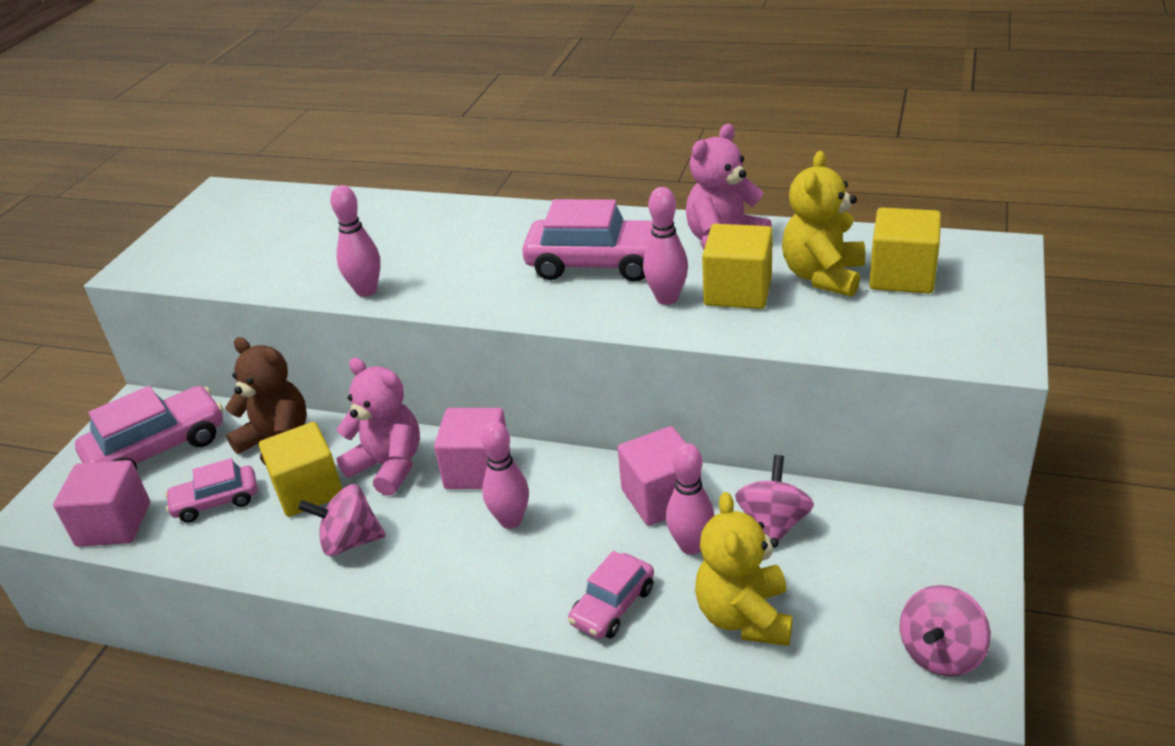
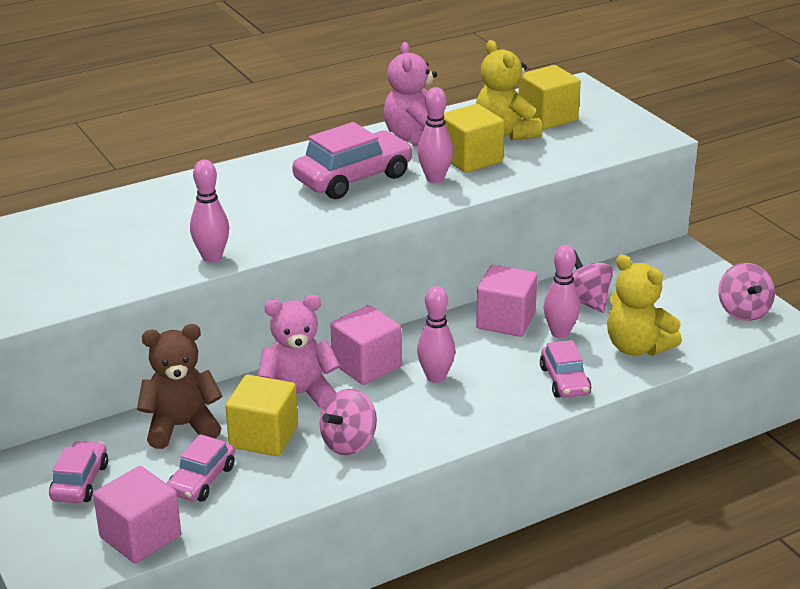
camera: 50 degrees left, 5 degrees down
pink car [75,386,223,471] -> pink car [49,440,108,503], size x0.60

